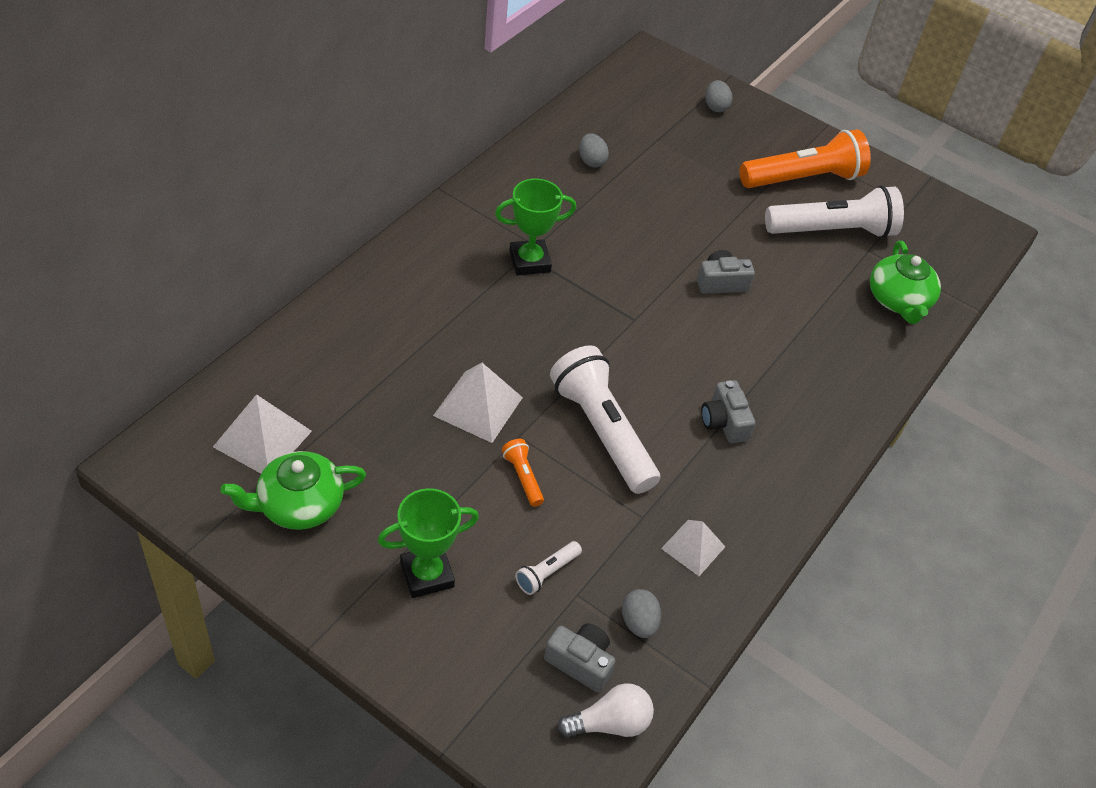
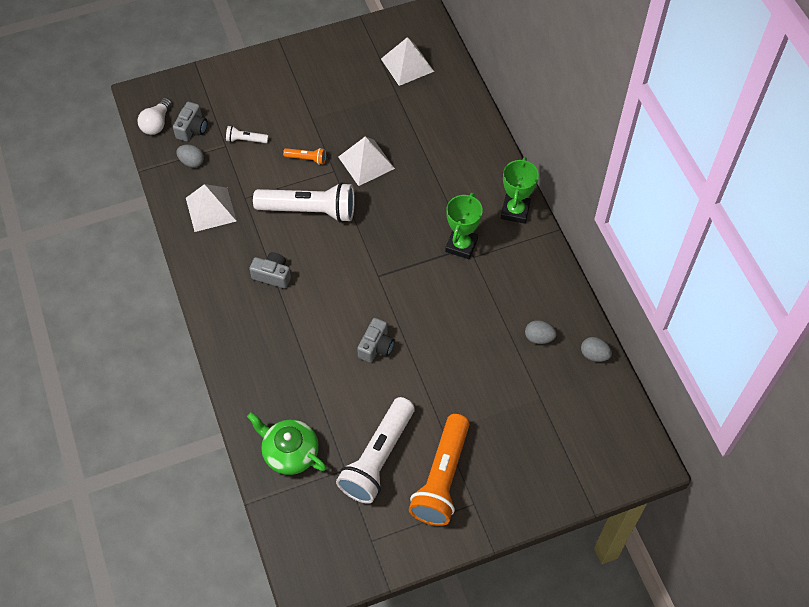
camera: 130 degrees right, 10 degrees up
green teapot [221,451,366,530] -> none
green trophy [378,488,479,598] -> green trophy moved to [501,157,539,224]
white flashlight [515,541,582,595] -> white flashlight turned 75 degrees counterclockwise [226,126,268,143]
grey camera [544,623,615,692] -> grey camera turned 45 degrees counterclockwise [173,102,207,142]
white pyramid [661,520,725,576] -> white pyramid [186,184,237,232], size x1.52
grey egg [705,80,732,112] -> grey egg moved to [581,337,612,362]

